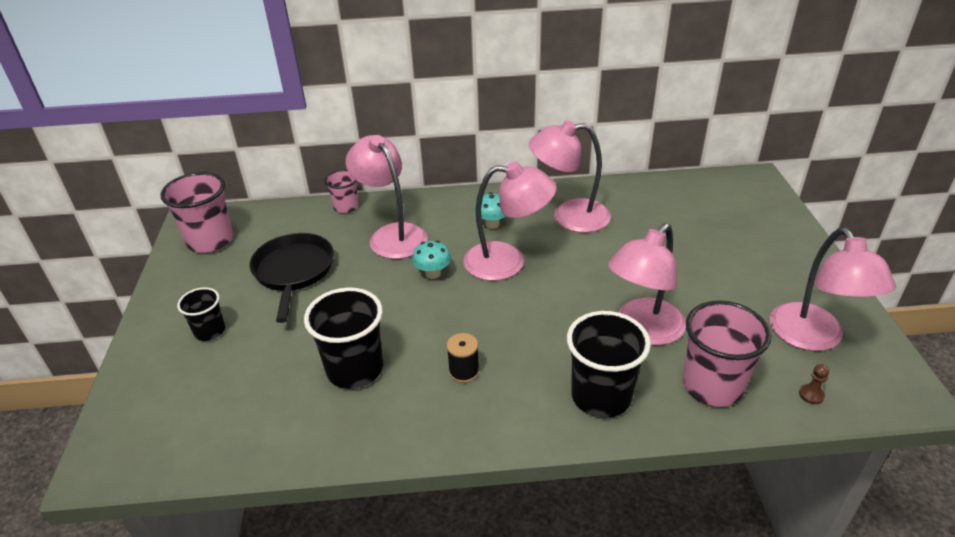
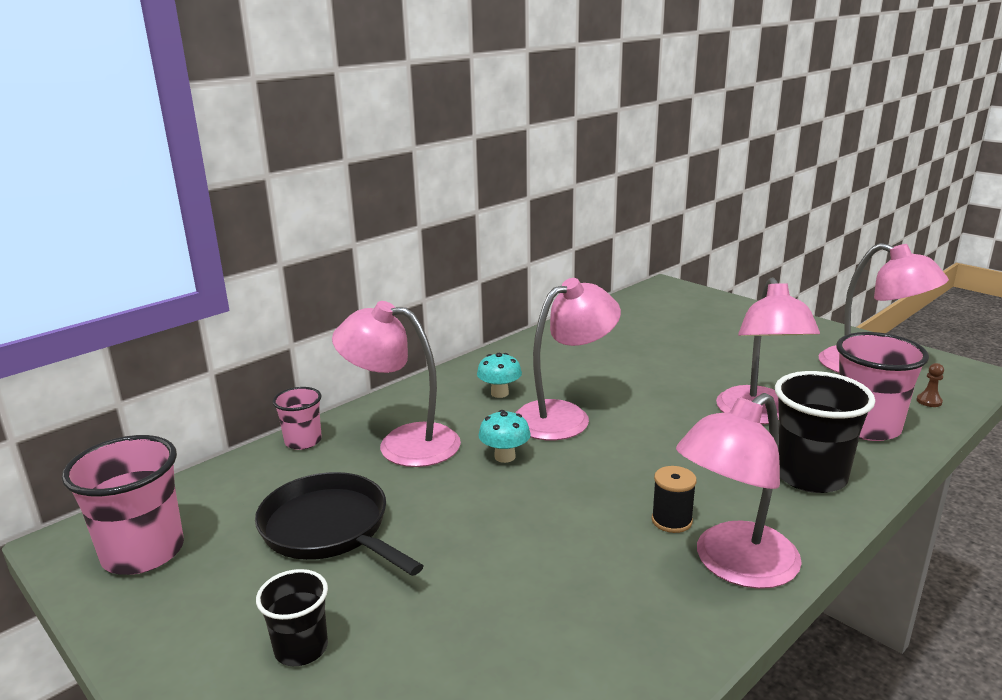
camera: 40 degrees left, 15 degrees down
black cup [304,287,383,389] -> none
pink lamp [529,120,611,233] -> pink lamp moved to [676,393,802,589]

